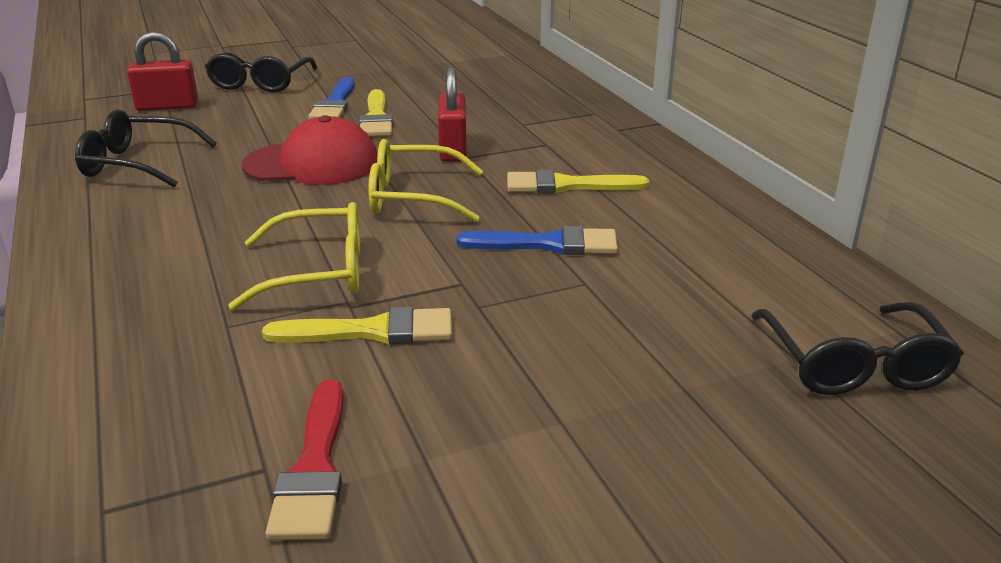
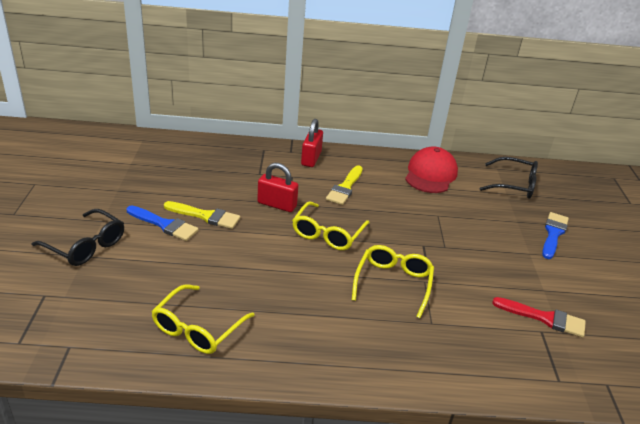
camera: 70 degrees left, 5 degrees up
black glasses [75,109,216,188] -> yellow glasses [151,285,255,354]
red padlock [127,32,198,111] -> red padlock moved to [301,119,323,167]
red cap [242,115,378,185] -> red cap moved to [405,146,458,193]
yellow brush [262,307,452,345] -> none
blue brush [456,226,618,255] -> blue brush moved to [542,212,569,259]

